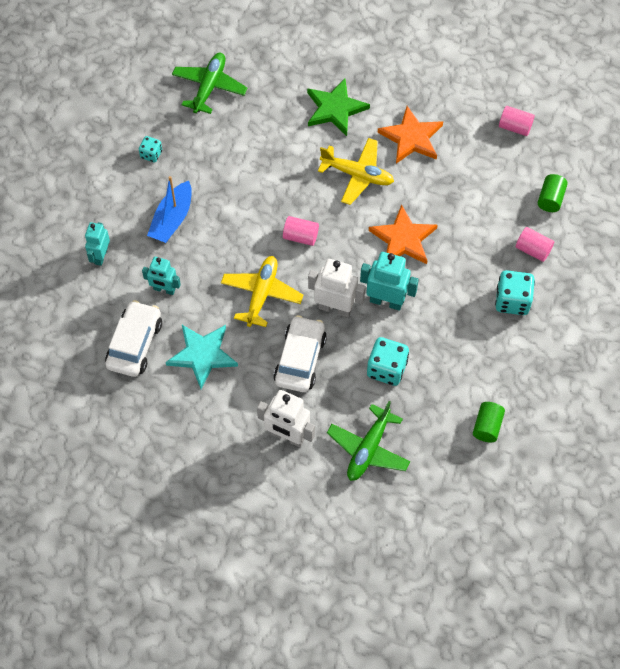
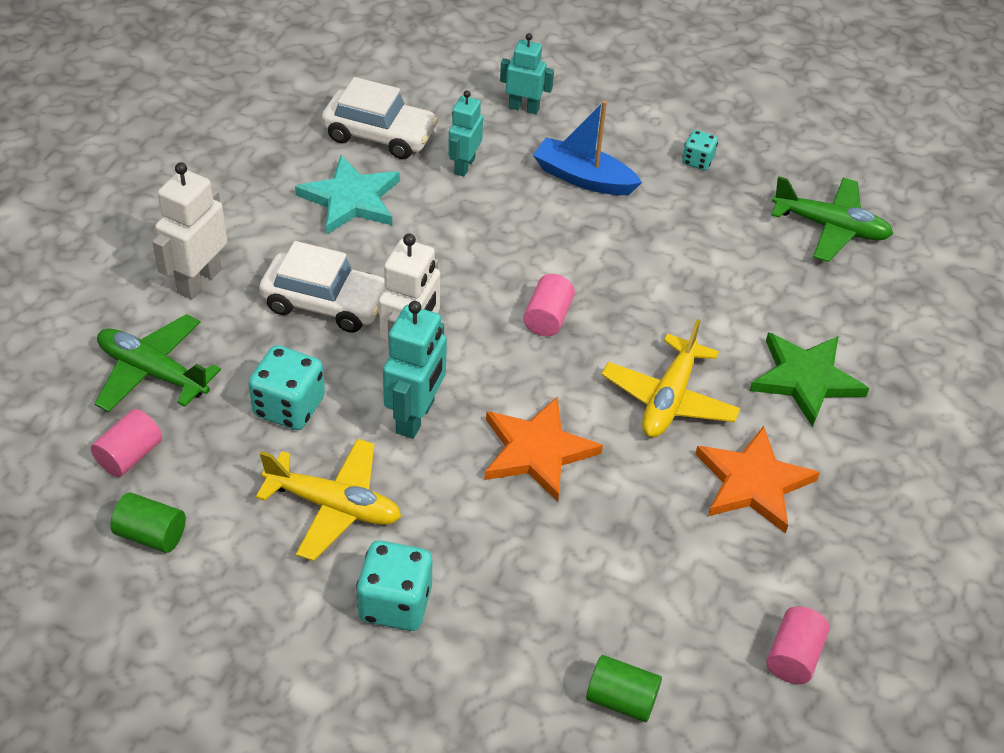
camera: 90 degrees right, 15 degrees down
yellow plane [221,256,303,327] -> yellow plane moved to [256,439,401,561]
pink cylinder [516,227,554,262] -> pink cylinder moved to [91,409,162,477]

